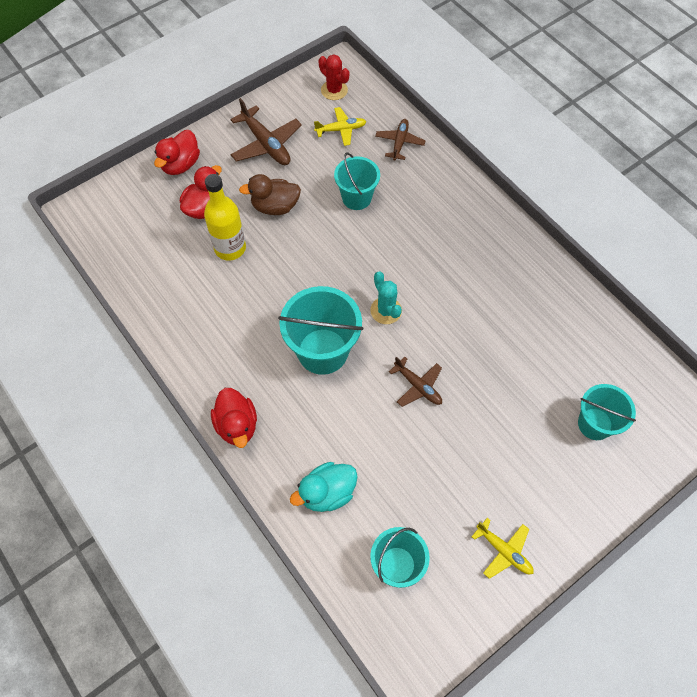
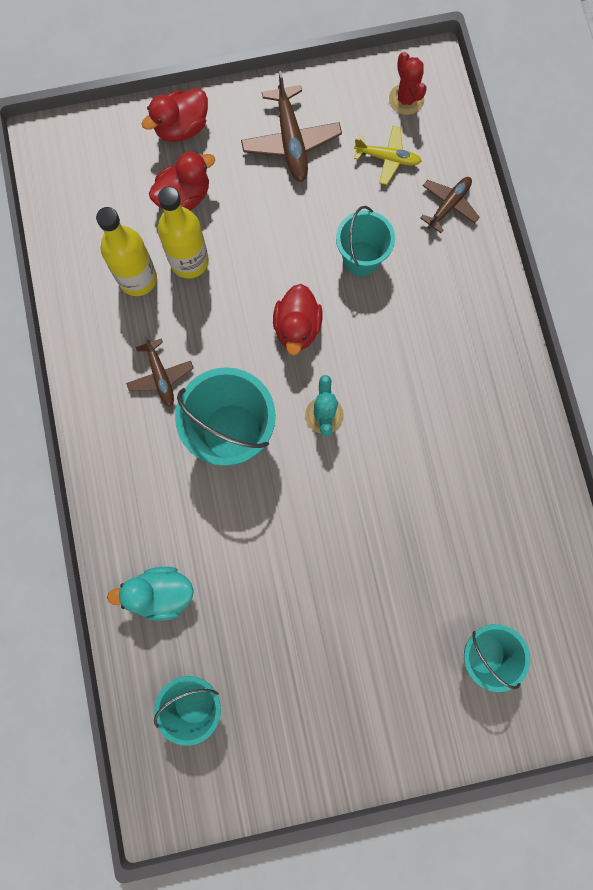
camera: 25 degrees right, 15 degrees up
red duck [211,388,257,448] -> red duck moved to [273,284,323,355]
brown duck [239,174,301,215] -> none
brown plane [389,357,442,407] -> brown plane moved to [126,335,194,407]
yellow plane [471,518,534,579] -> none
none -> yellow bottle [96,207,157,296]

